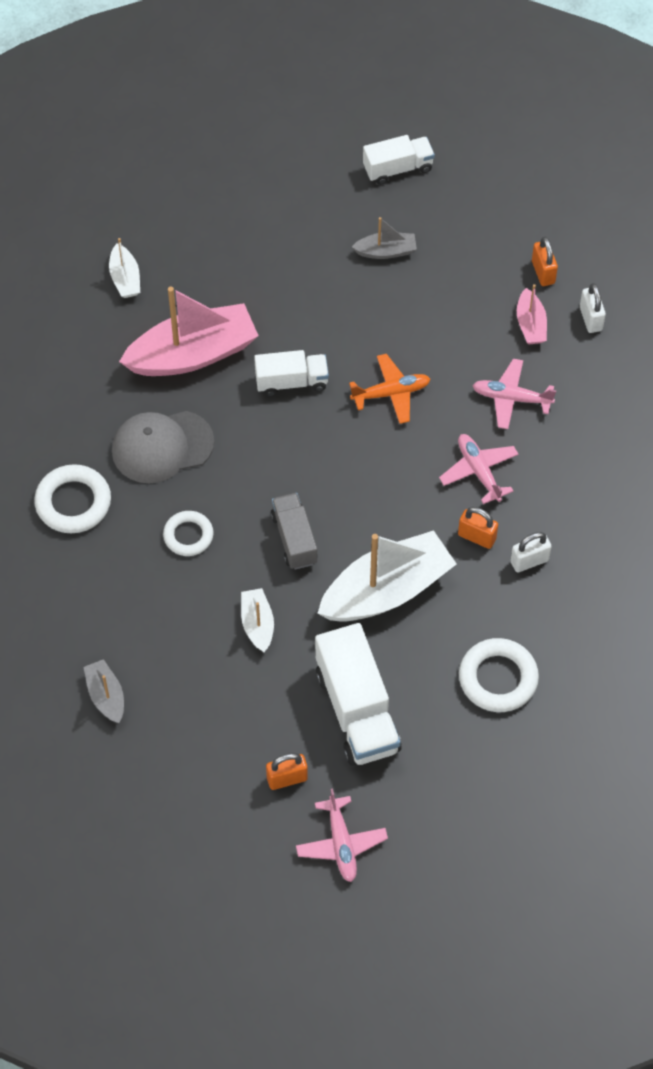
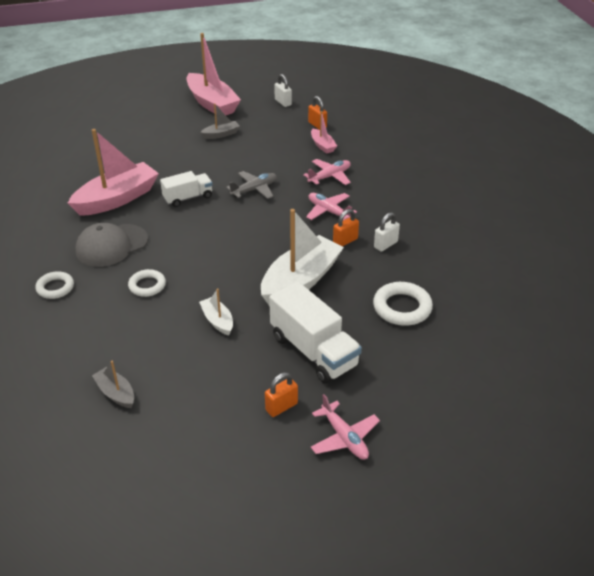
camera: 20 degrees left, 20 degrees down
white ring [34,464,111,533] -> white ring [35,271,74,299], size x0.65
white boat [109,238,140,298] -> none
grey truck [271,493,318,570] -> none
orange plane [349,354,430,424] -> grey plane [226,171,277,199]
white truck [363,135,435,185] -> pink boat [187,33,241,115]
orange padlock [458,507,498,549] -> orange padlock turned 45 degrees counterclockwise [333,209,359,246]
pink plane [472,359,556,429] -> pink plane turned 150 degrees clockwise [303,159,351,185]
white padlock [580,283,606,333] -> white padlock moved to [274,74,292,107]

